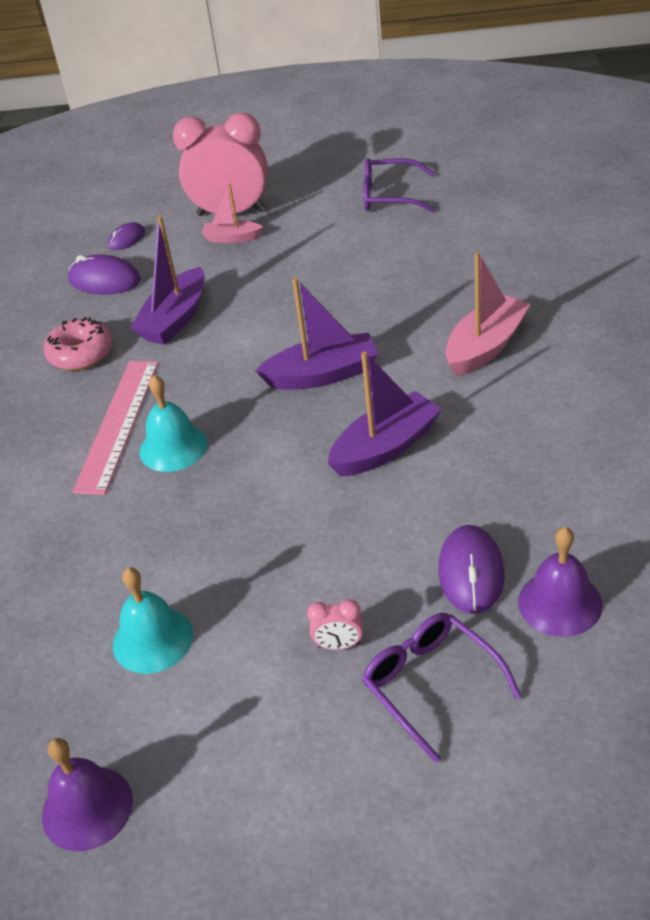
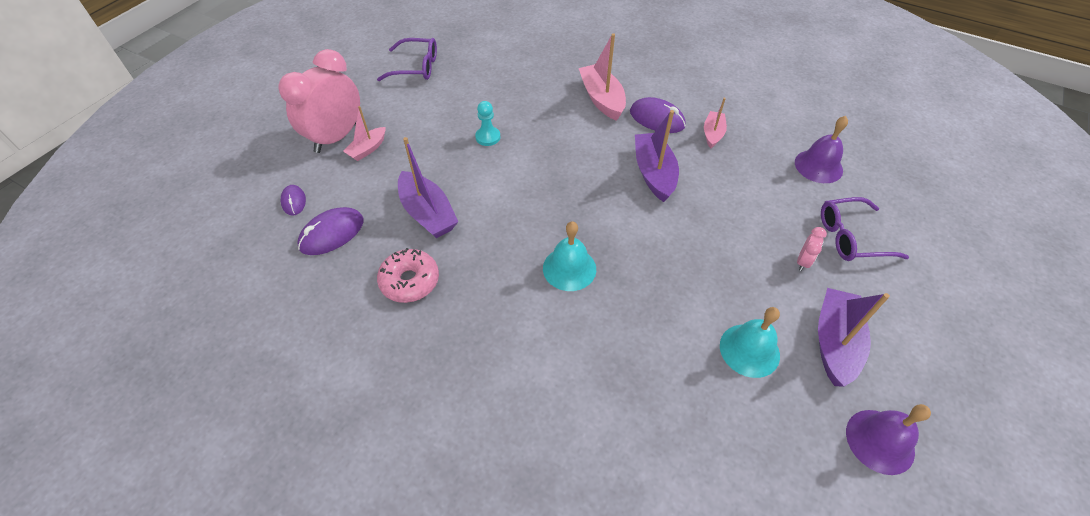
camera: 65 degrees left, 10 degrees up
pink ruler [72,361,159,495] -> none
purple boat [256,277,378,390] -> purple boat moved to [818,288,890,387]
purple glasses [363,158,435,212] -> purple glasses turned 120 degrees counterclockwise [377,38,437,81]
purple mouse [438,525,505,614] -> purple mouse moved to [630,97,686,133]
none -> turquoise pawn [475,101,500,146]
none -> pink boat [704,98,727,149]

